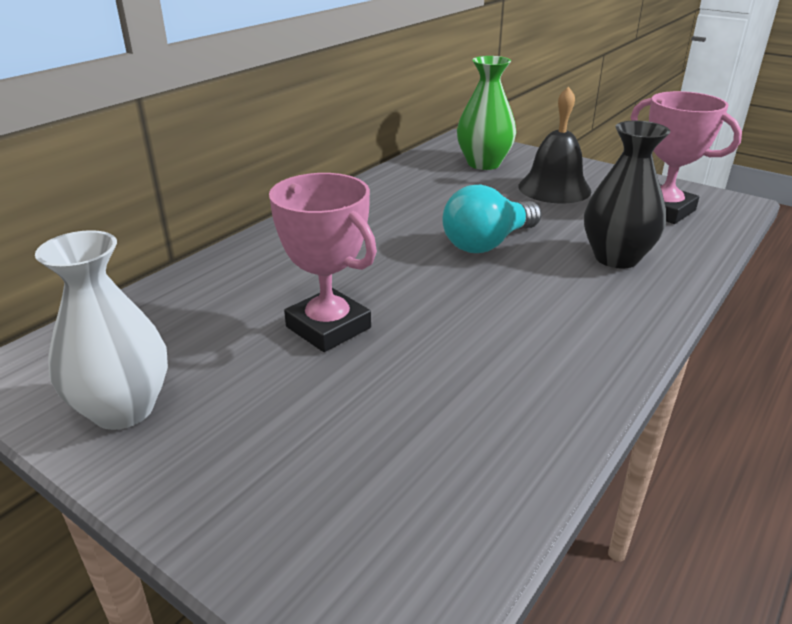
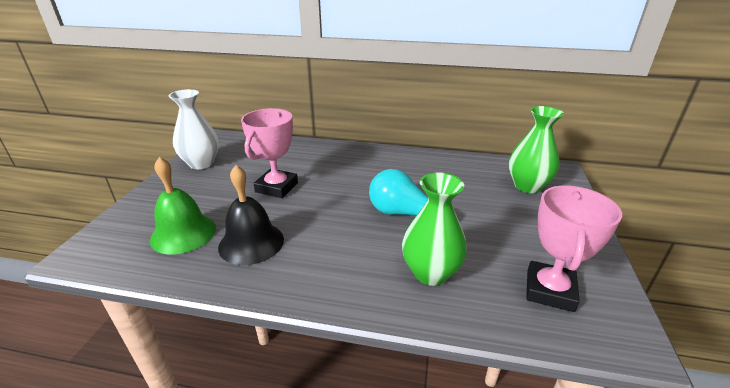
camera: 65 degrees right, 0 degrees up
black bell [518,86,592,204] -> black bell moved to [218,165,284,265]
black vase [584,121,670,269] -> green vase [402,172,467,286]
none -> green bell [150,157,216,254]

